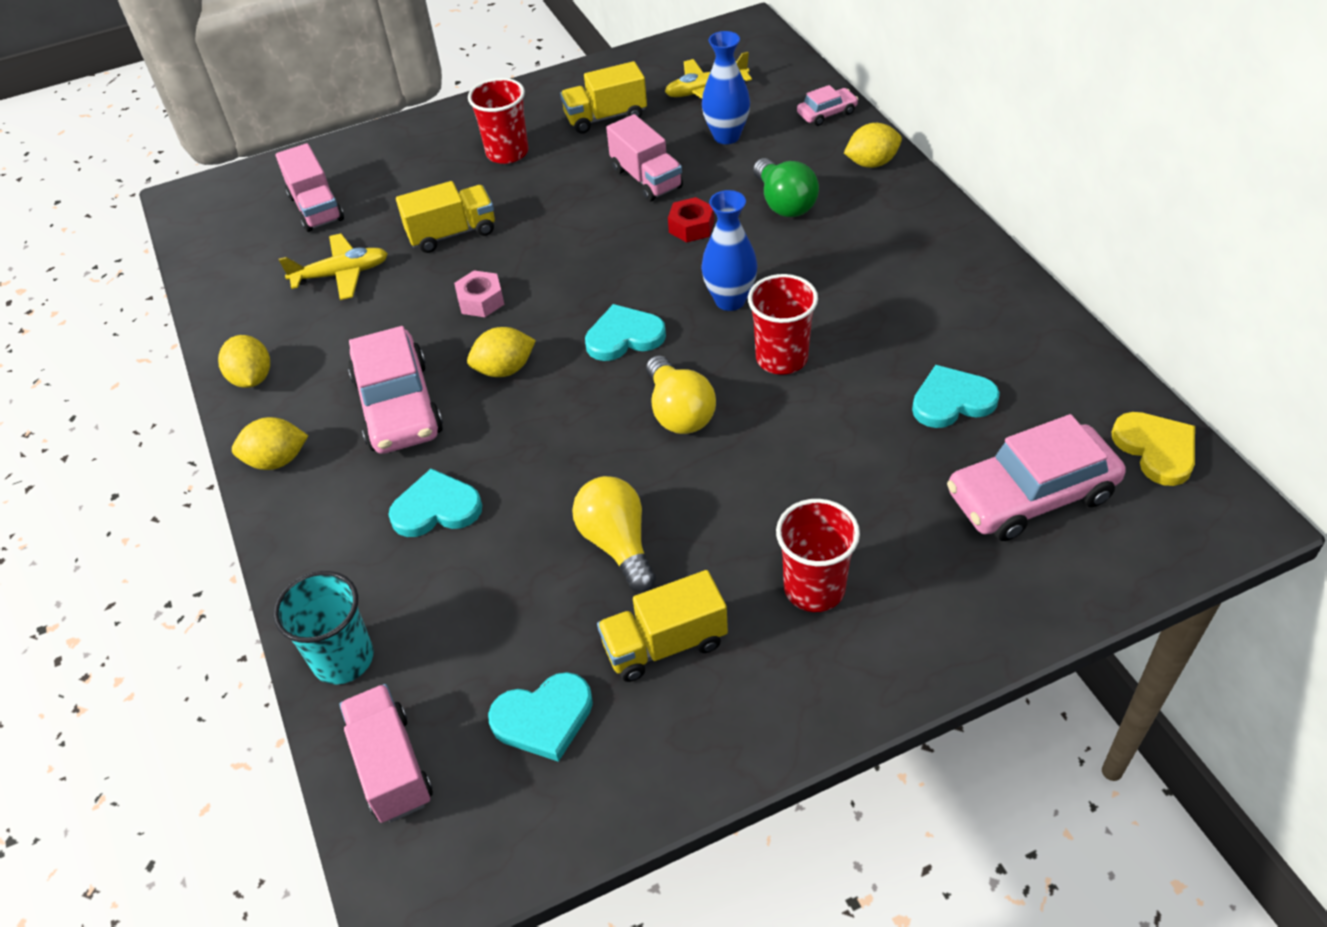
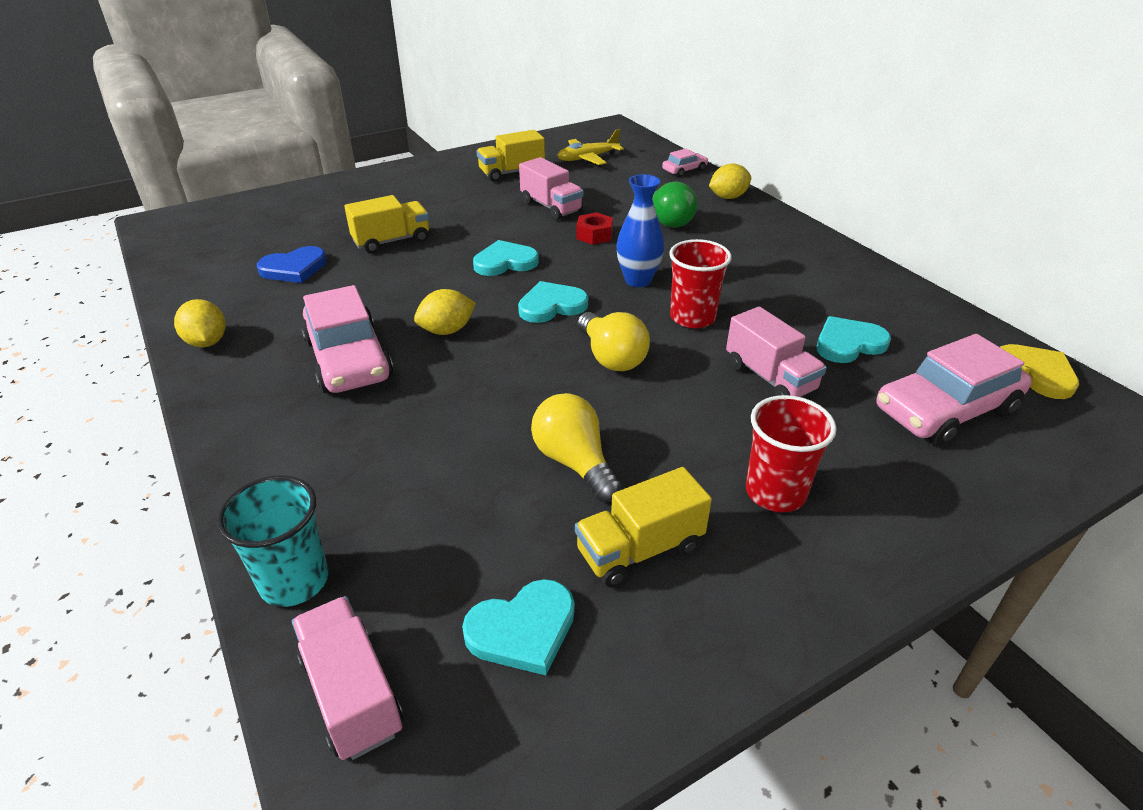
camera: 10 degrees left, 10 degrees down
yellow lemon [232,417,308,470] -> none
pink truck [276,143,344,232] -> pink truck moved to [726,307,827,397]
yellow plane [279,233,388,300] -> blue heart [257,246,327,283]
turquoise heart [388,468,482,537] -> turquoise heart moved to [473,240,539,276]
pink nut [454,270,504,317] -> none
red cup [468,78,528,164] -> none
blue vase [702,31,750,144] -> none

